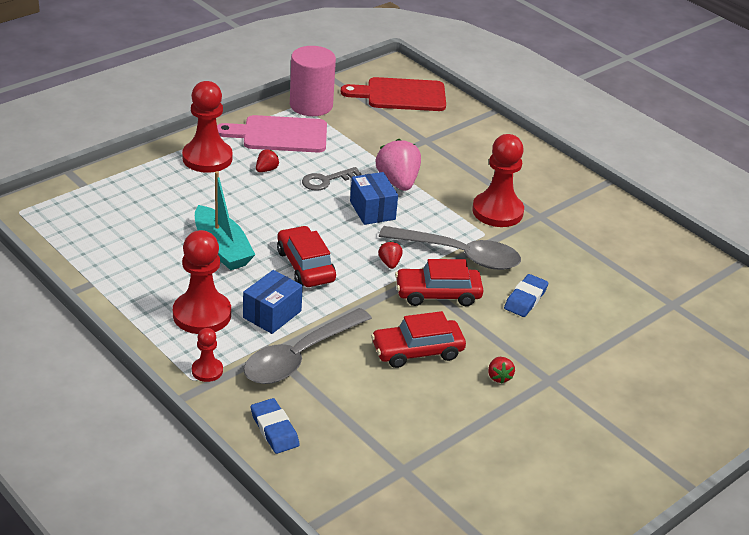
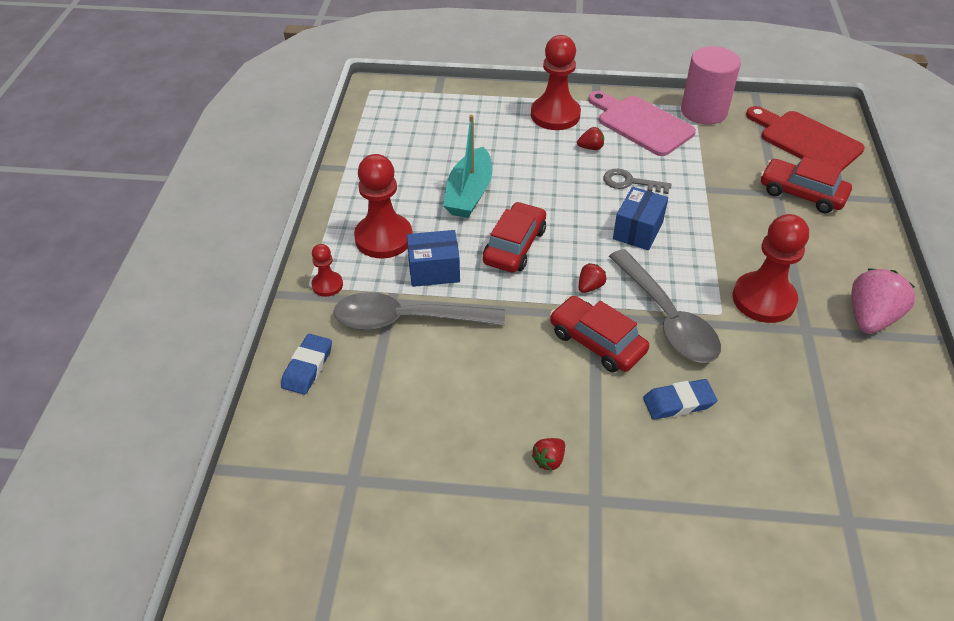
camera: 50 degrees right, 10 degrees up
red car [371,311,466,368] -> red car moved to [760,157,852,213]
pink strawberry [376,139,421,191] -> pink strawberry moved to [851,268,915,334]

